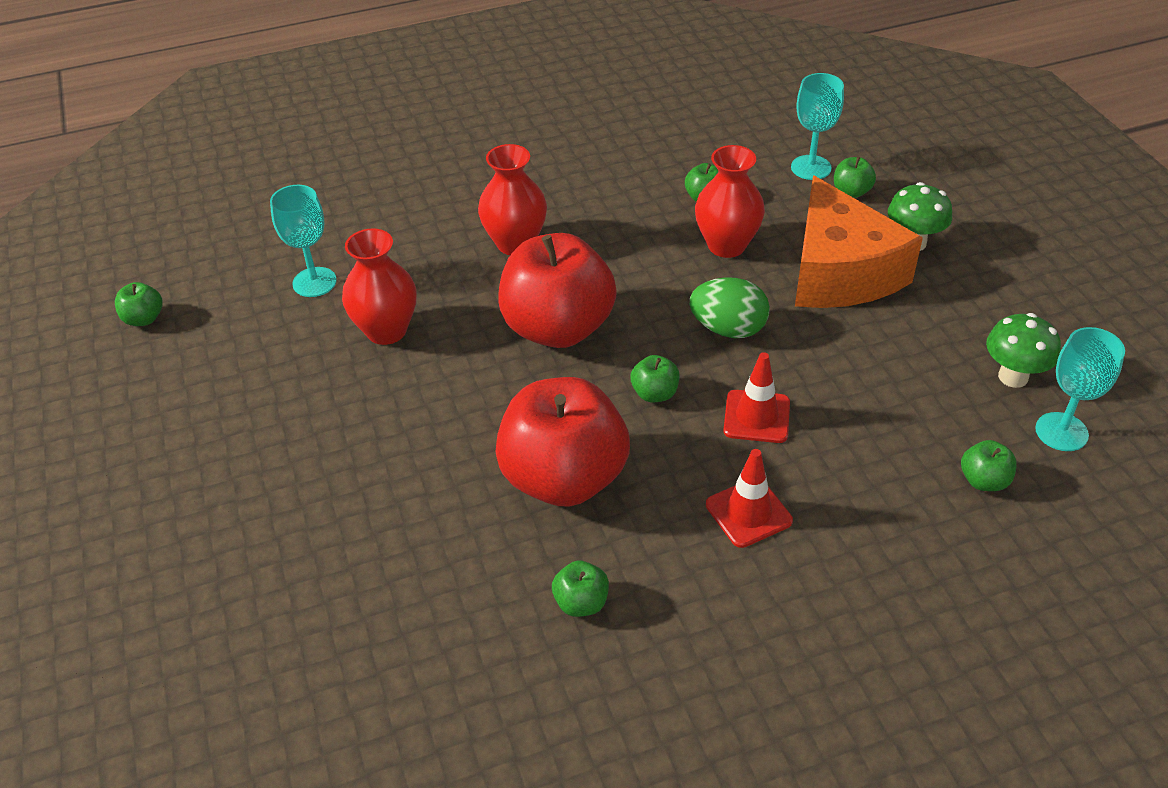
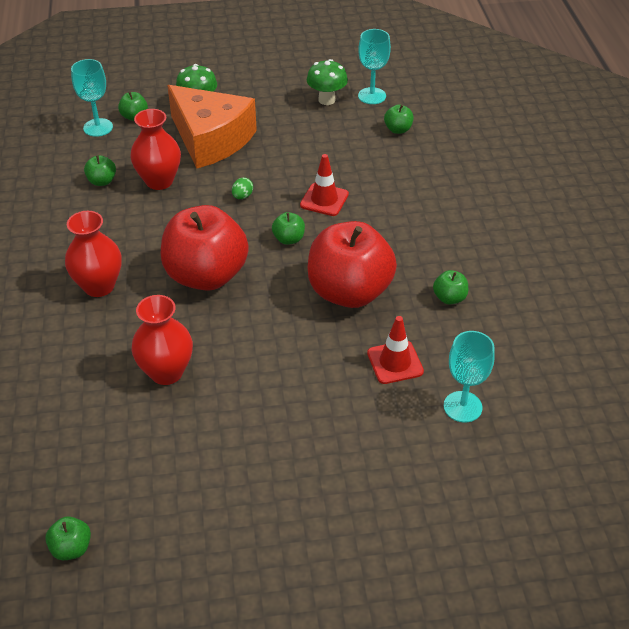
camera: 80 degrees left, 0 degrees up
turquoise goblet [270,185,337,297] -> turquoise goblet moved to [444,331,495,423]
green egg [690,277,770,338] -> green egg [232,178,253,199], size x0.49
red traffic cone [706,449,793,548] -> red traffic cone moved to [367,316,424,384]
orange cheese [795,175,923,308] -> orange cheese turned 45 degrees clockwise [167,85,257,168]

